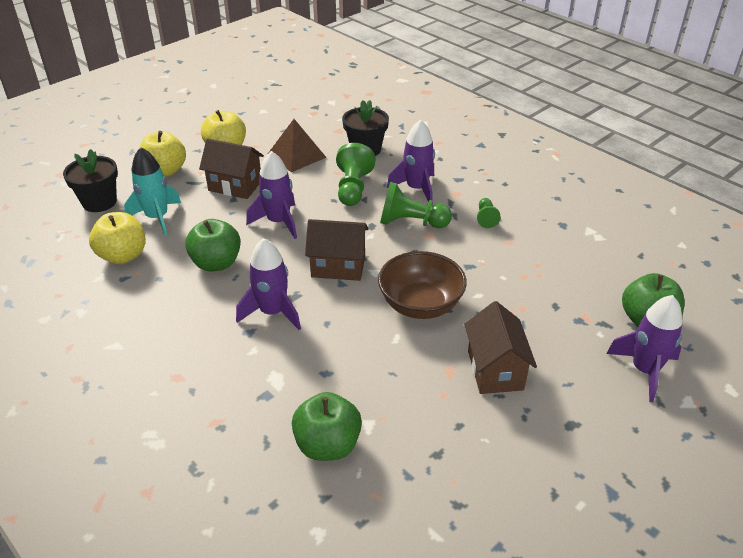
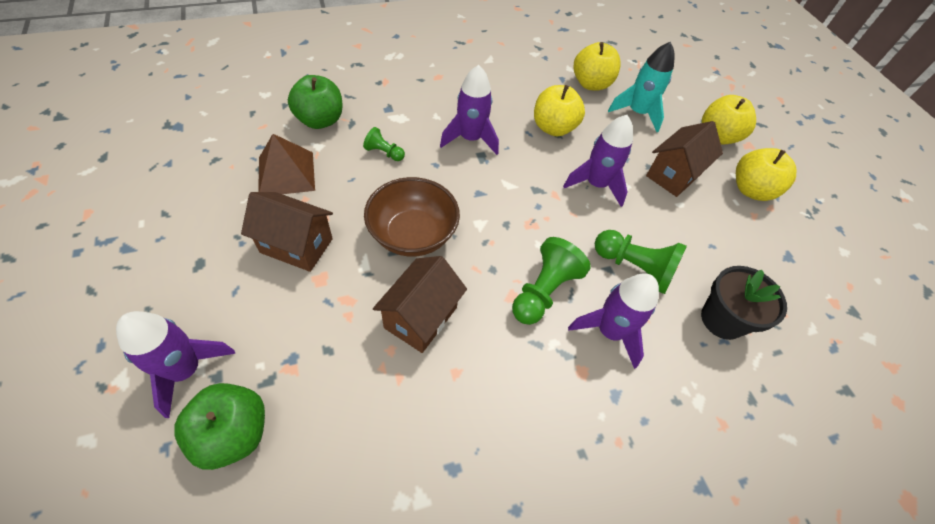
camera: 110 degrees right, 15 degrees up
black flower pot [63,149,118,212] -> none
green apple [185,219,241,272] -> yellow apple [534,85,585,136]
brown pyramid [268,119,327,172] -> brown pyramid moved to [258,134,315,194]
brown house [305,219,369,281] -> brown house moved to [373,256,467,353]
green pawn [477,198,501,228] -> green pawn moved to [363,127,405,161]

